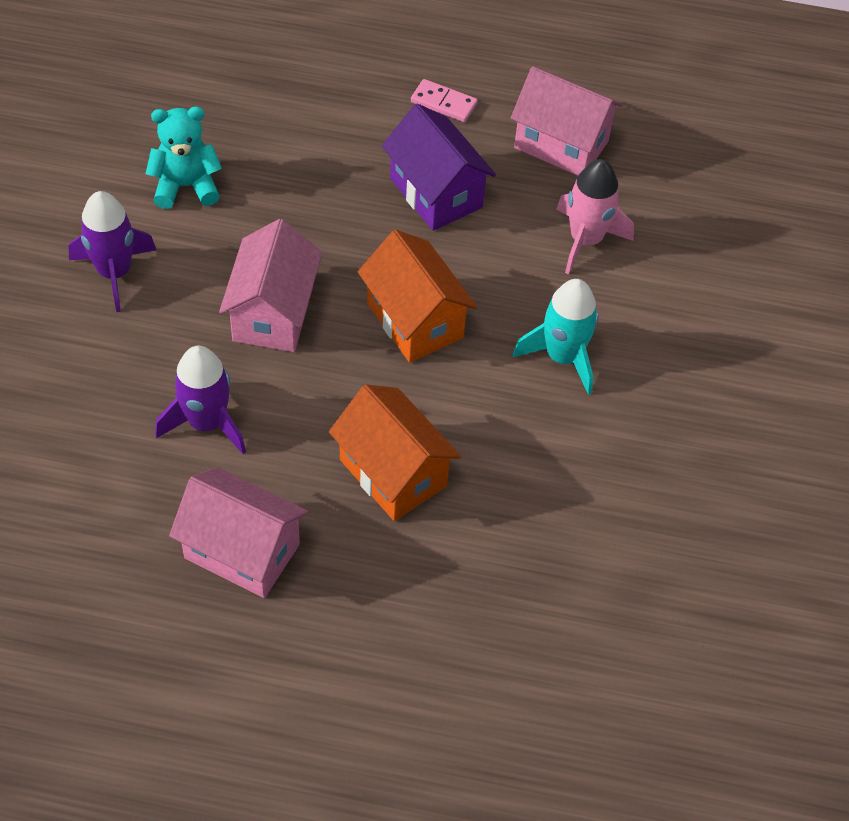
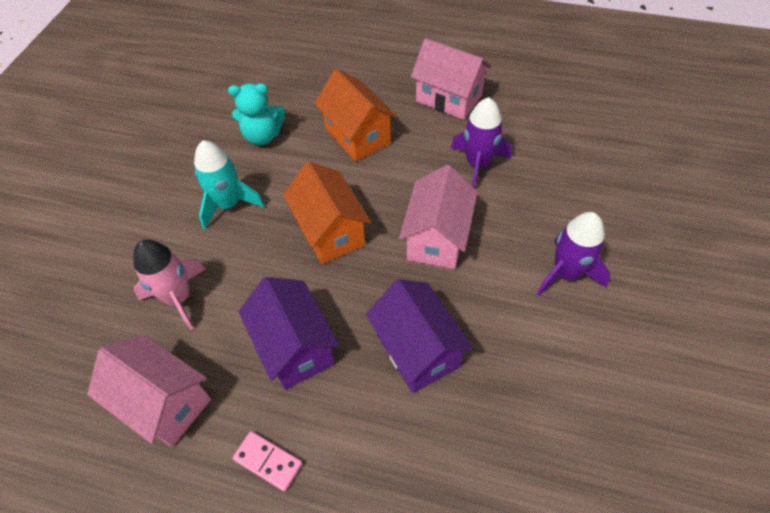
camera: 170 degrees left, 0 degrees up
turquoise teddy bear [146,106,222,209] -> turquoise teddy bear moved to [228,83,285,145]
none -> purple house [366,279,473,393]

